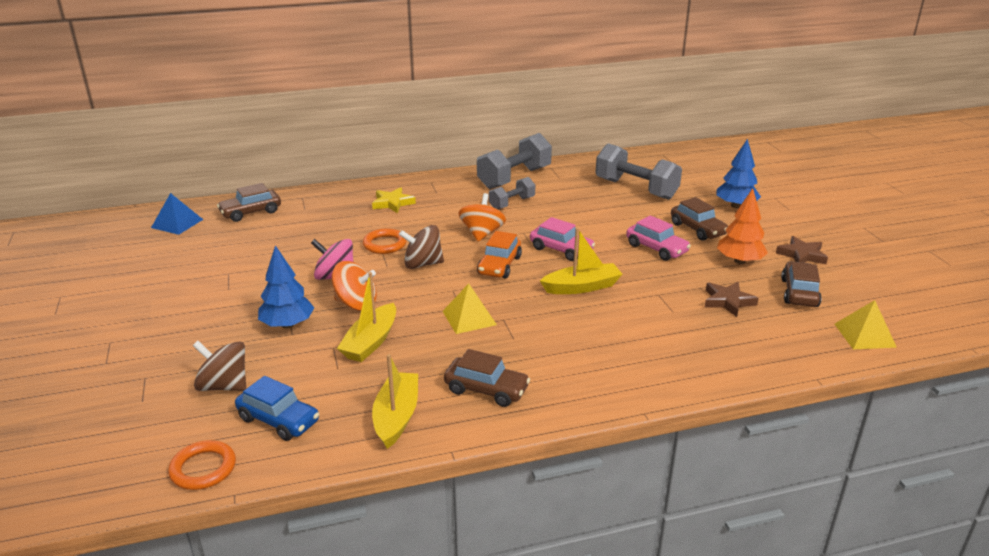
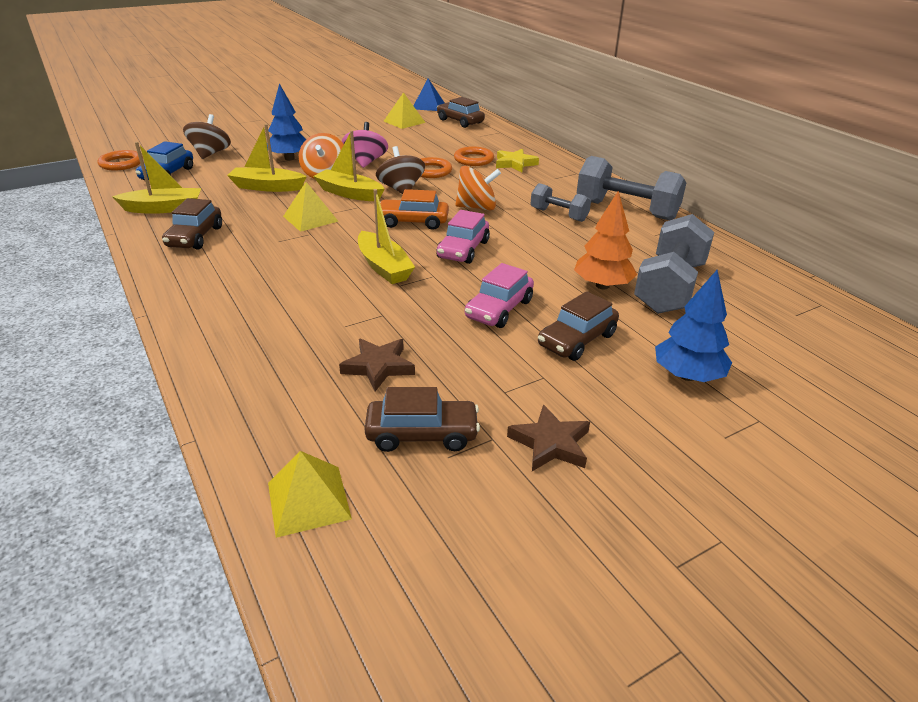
camera: 75 degrees right, 5 degrees up
orange tree [717,188,768,264] -> orange tree moved to [574,191,637,289]
none -> yellow boat [313,131,384,201]
none -> yellow pyramid [384,92,425,129]
none -> orange ring [454,146,494,166]

